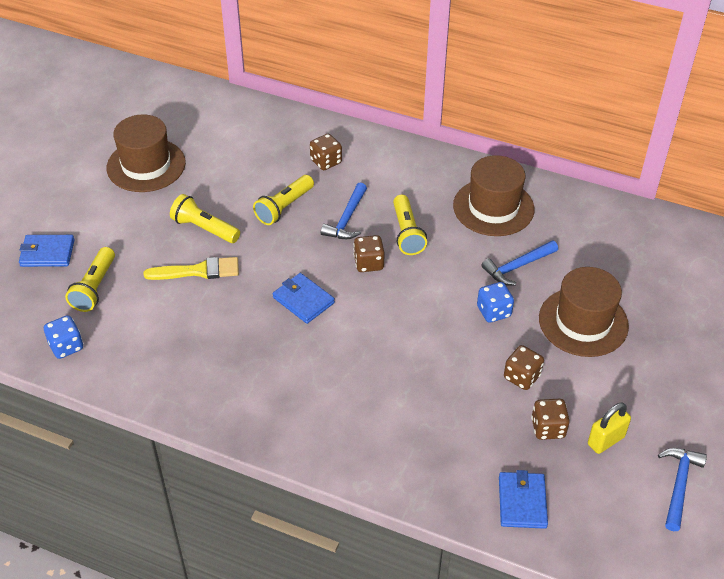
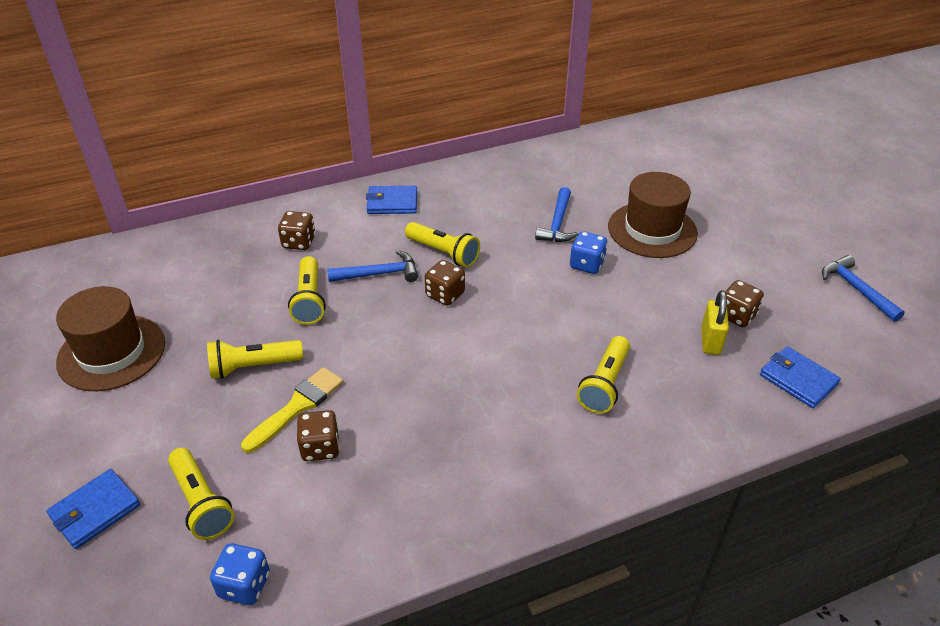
camera: 45 degrees left, 5 degrees down
blue wallet [273,273,335,324] -> blue wallet moved to [366,186,417,214]
blue hammer [321,183,367,239] -> blue hammer turned 75 degrees counterclockwise [327,250,418,282]
brown hat [453,155,534,236] -> none
brown dice [504,345,544,390] -> brown dice moved to [297,410,340,461]
yellow padlock [588,403,631,454] -> yellow padlock moved to [701,290,729,355]
none -> yellow flashlight [577,336,630,414]

